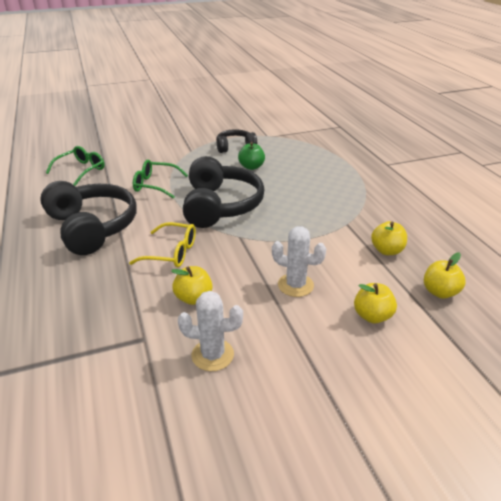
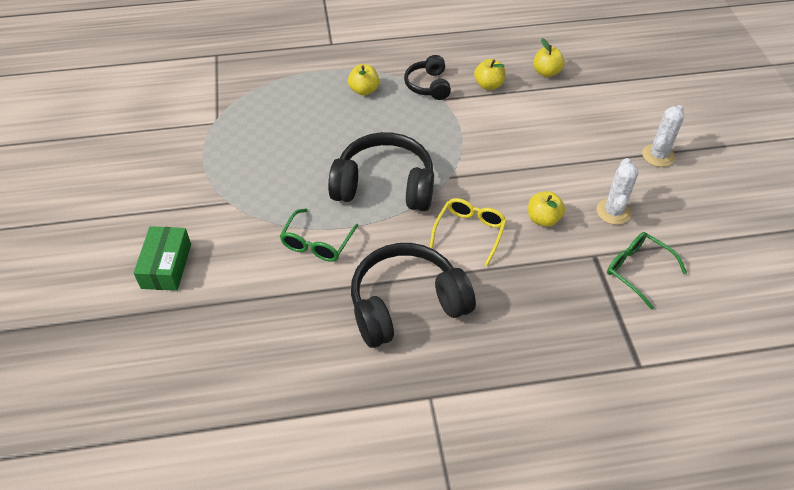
camera: 80 degrees left, 15 degrees up
green glasses [46,146,105,186] -> green glasses moved to [607,232,687,310]
black headphones [216,129,257,153] -> black headphones moved to [404,55,451,100]
green apple [238,142,265,170] -> none
white cactus [272,226,326,297] -> white cactus moved to [642,105,684,167]
yellow apple [354,283,397,323] -> yellow apple moved to [348,64,379,96]
none -> green box [134,226,191,291]

